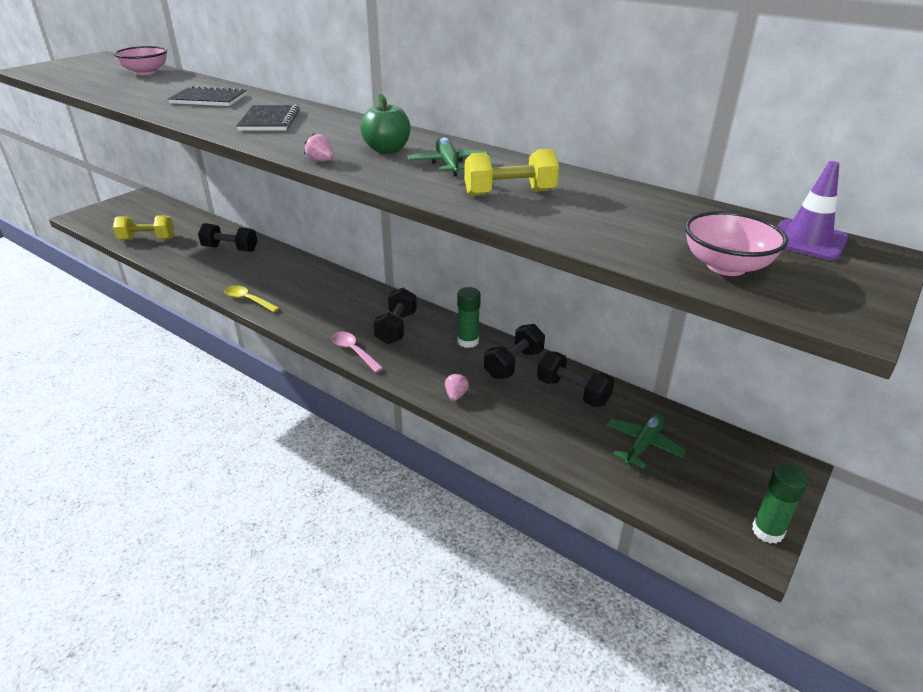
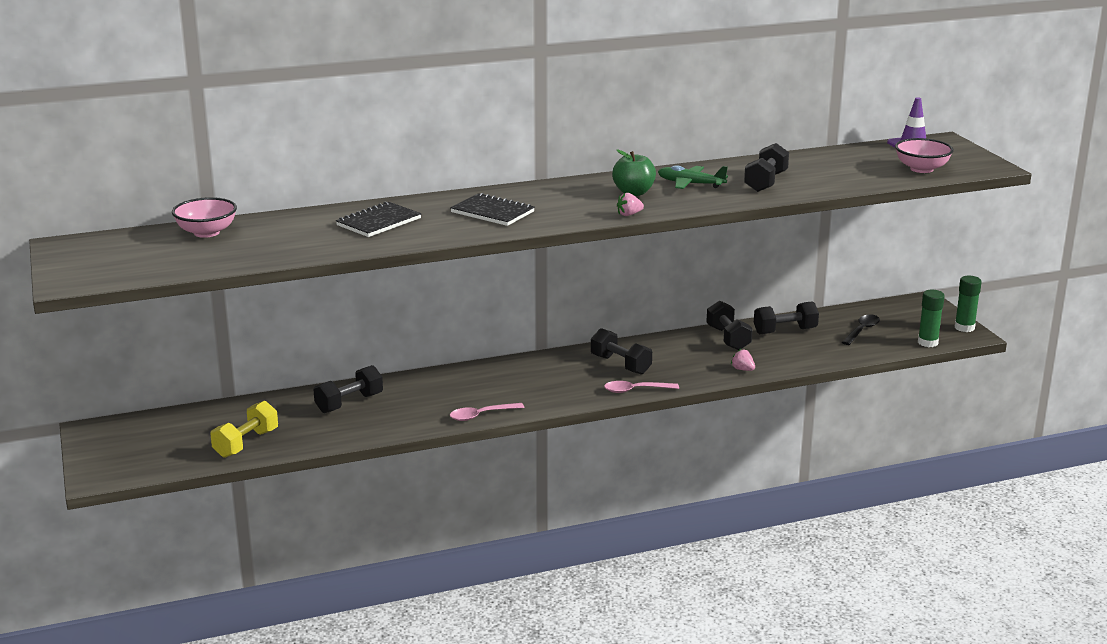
camera: 55 degrees left, 10 degrees down
yellow spoon [225,285,279,312] -> pink spoon [450,403,524,421]
green glue stick [457,287,481,348] -> green glue stick moved to [918,290,945,347]
yellow dumbbell [464,149,559,196] -> black dumbbell [744,143,789,192]
green plane [606,413,686,469] -> black spoon [842,315,880,345]

